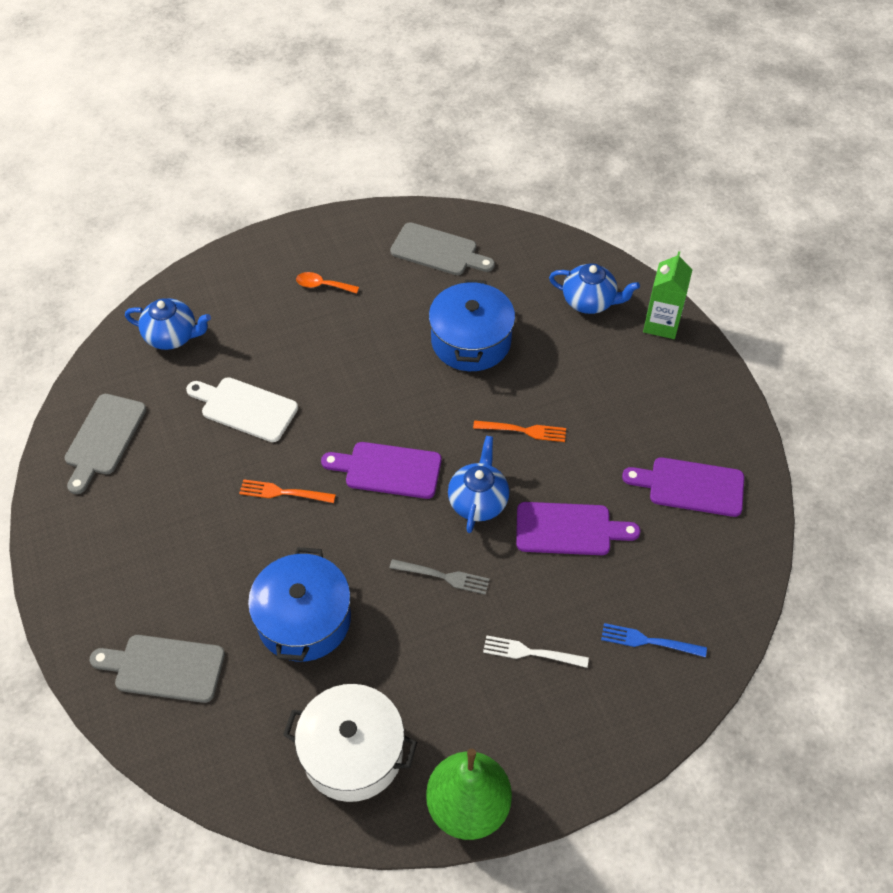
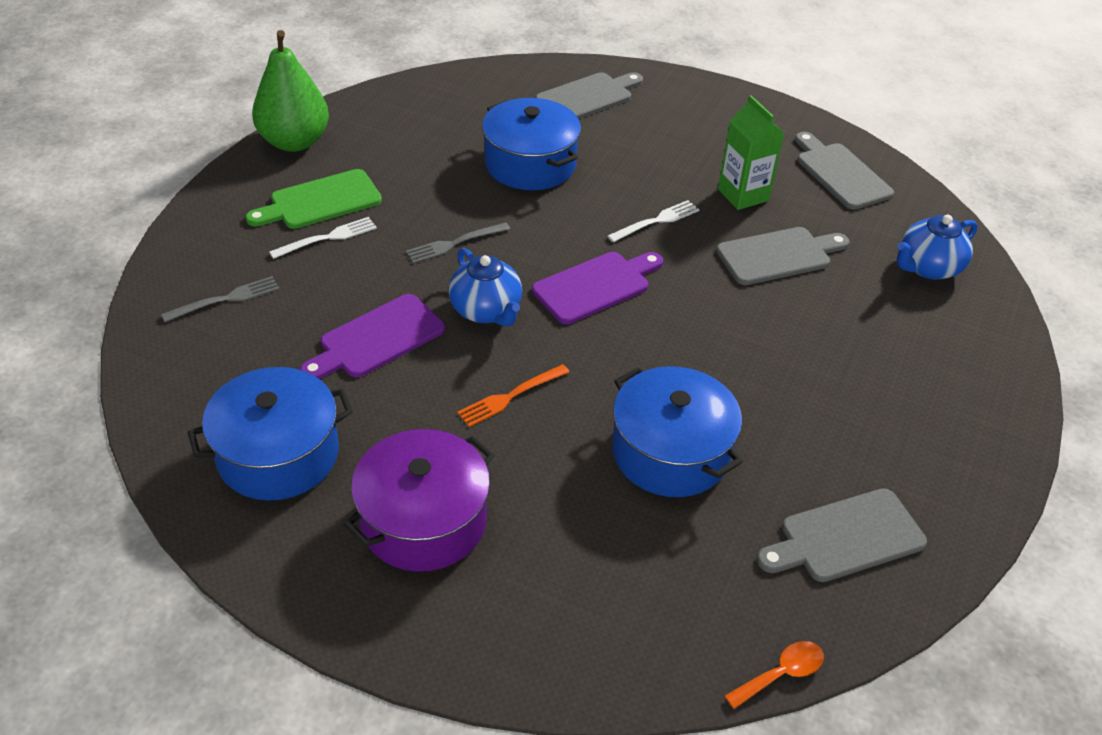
camera: 135 degrees right, 10 degrees down
white cutting board [186,377,298,442] -> grey cutting board [716,227,849,285]
orange fork [239,479,336,503] -> white fork [607,200,699,242]
white pot [283,684,417,802] -> none
orange spoon [296,272,359,294] -> orange spoon moved to [725,641,824,709]
blue teapot [549,263,640,314] -> none
blue fork [601,623,707,657] -> grey fork [161,276,280,322]
purple cutting board [622,457,744,517] -> blue pot [188,367,353,501]
green carton [643,251,692,339] -> green carton moved to [718,95,785,210]
none -> green cutting board [246,169,382,229]
none -> purple pot [344,429,494,572]

